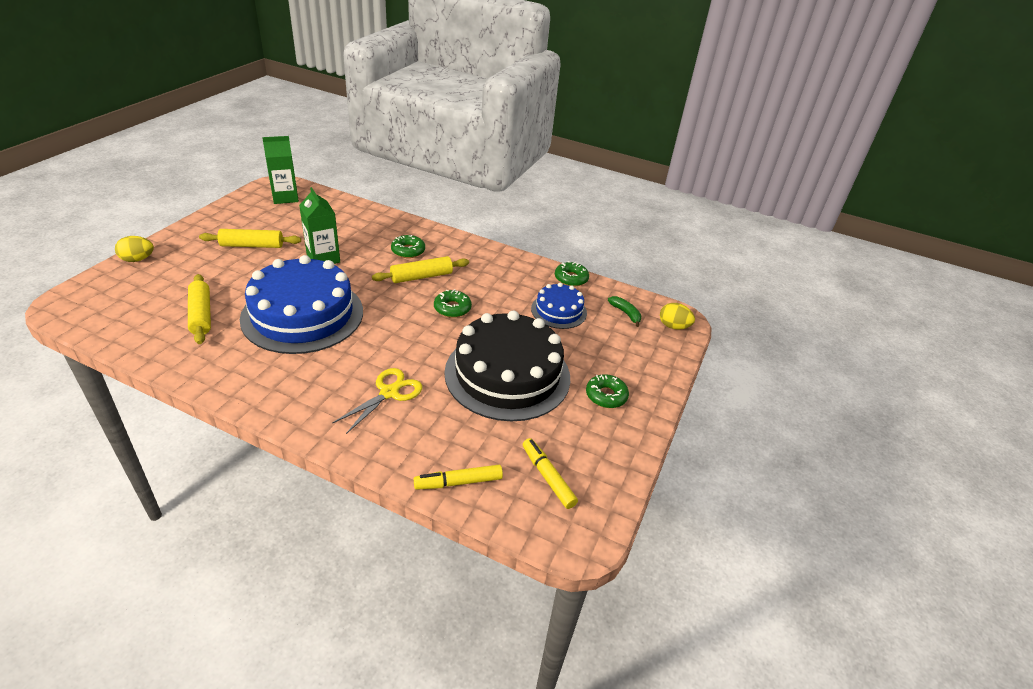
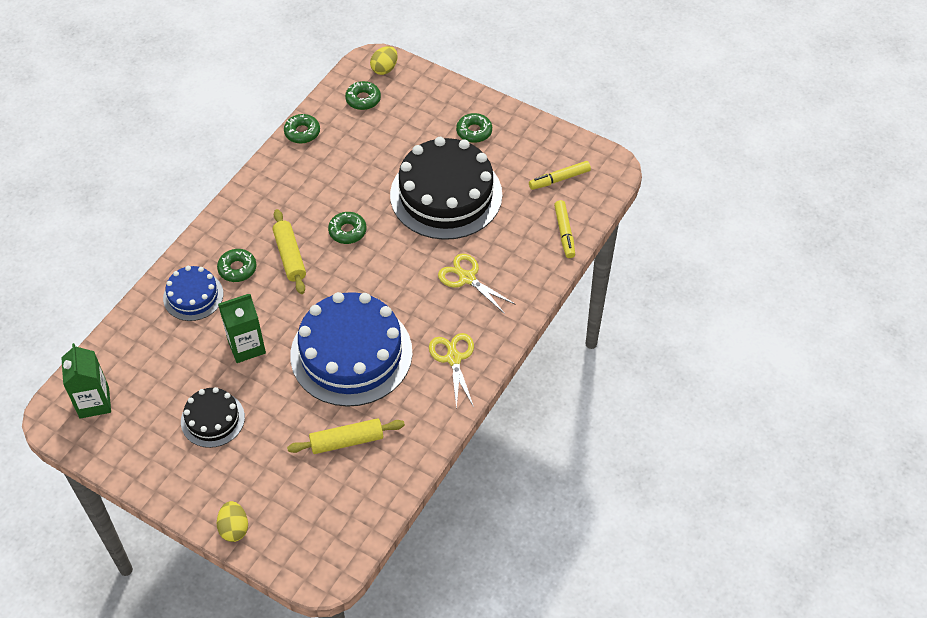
camera: 80 degrees left, 15 degrees up
yellow rolling pin [199,229,301,248] -> black cake [181,387,245,448]
blue cake [531,283,587,329] -> blue cake moved to [163,266,223,321]
green banana [608,296,641,327] -> green donut [345,81,381,110]
none -> yellow scissors [429,333,474,410]

